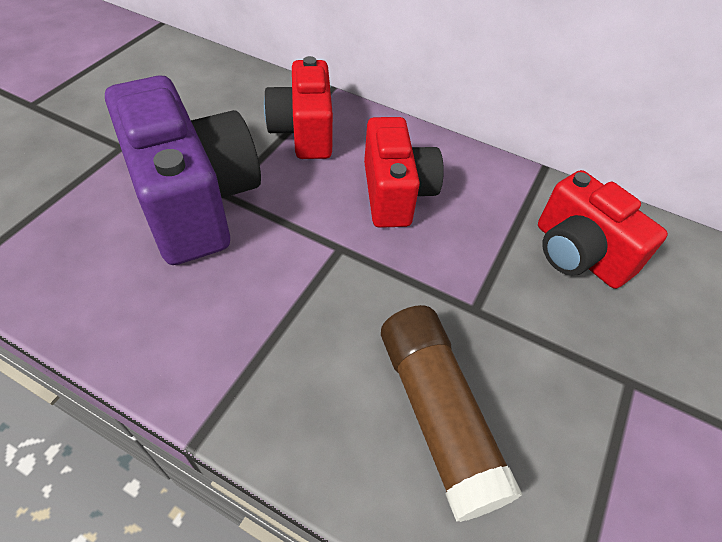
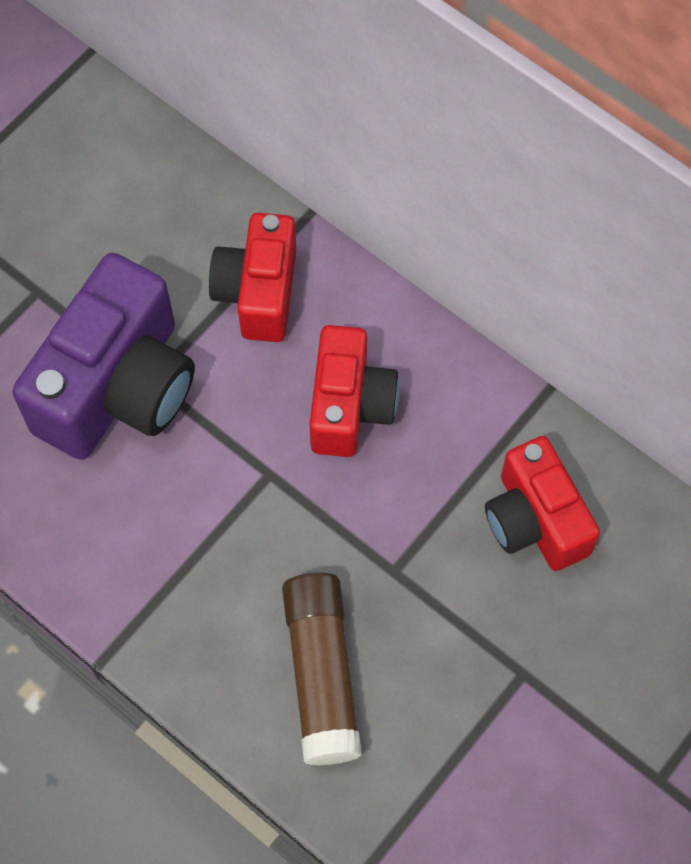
camera: 15 degrees right, 15 degrees up
purple camera [105,75,261,265] -> purple camera turned 45 degrees clockwise [12,253,195,460]

